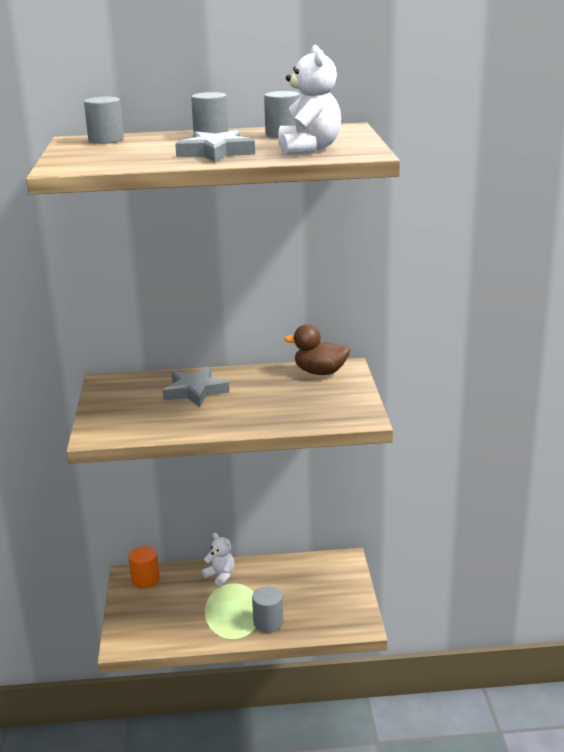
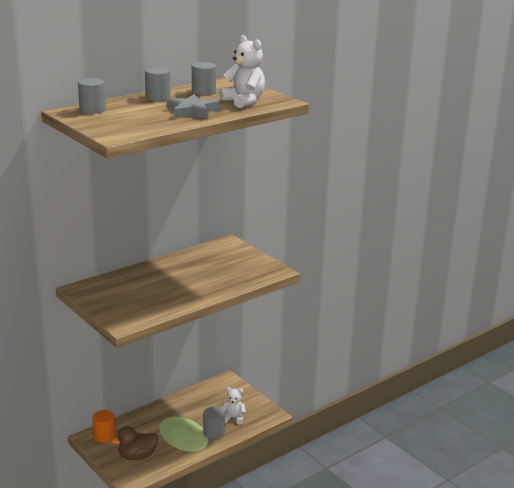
camera: 35 degrees left, 0 degrees up
grey star [163,367,229,407] -> none
white teddy bear [202,533,234,586] -> white teddy bear moved to [221,387,246,425]
brown duck [284,324,350,375] -> brown duck moved to [111,427,158,460]

